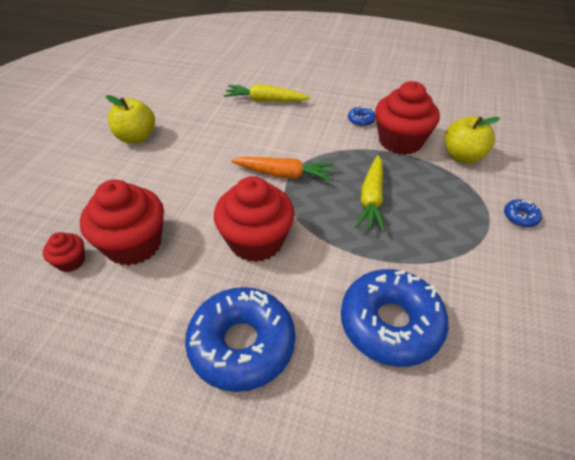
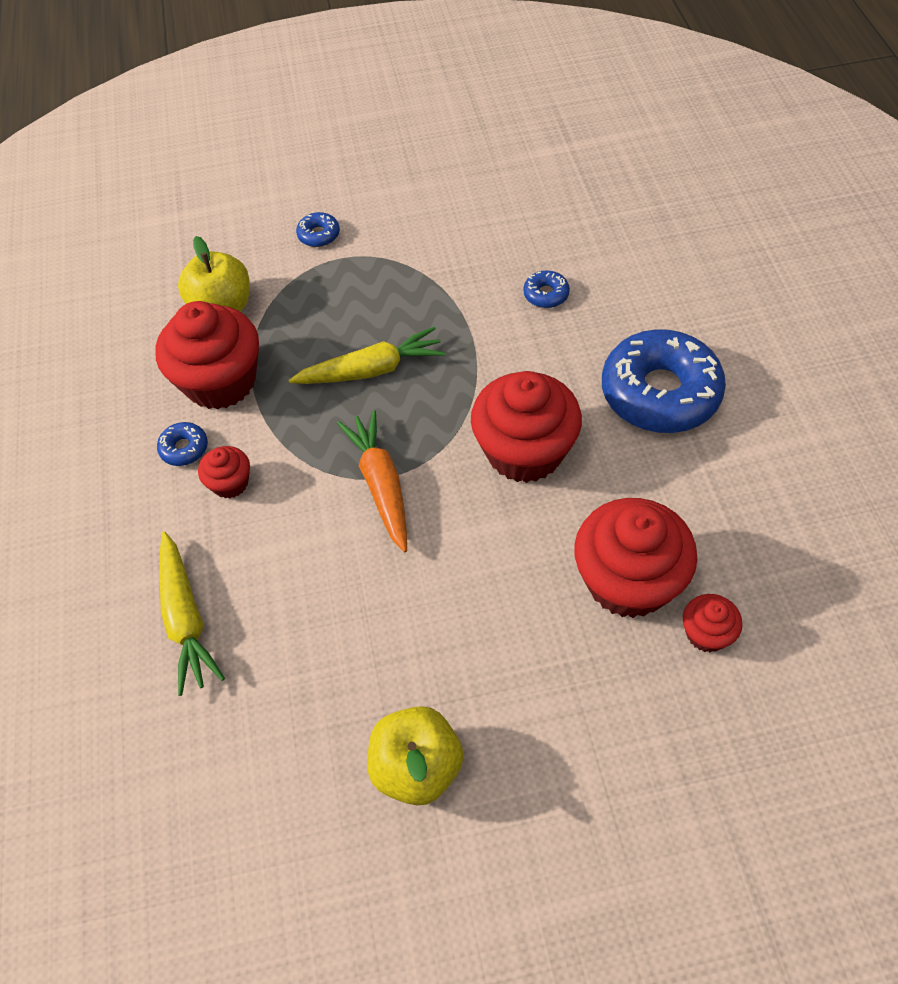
camera: 115 degrees left, 10 degrees up
blue donut [341,269,449,367] -> blue donut [523,270,570,308], size x0.41
none -> red cupcake [198,446,250,498]

